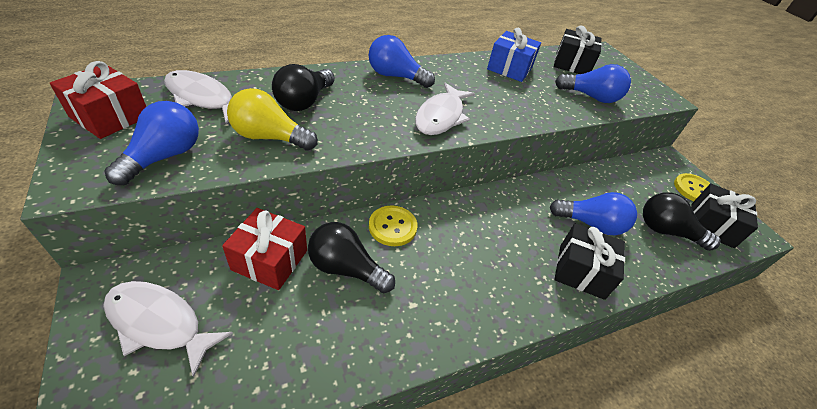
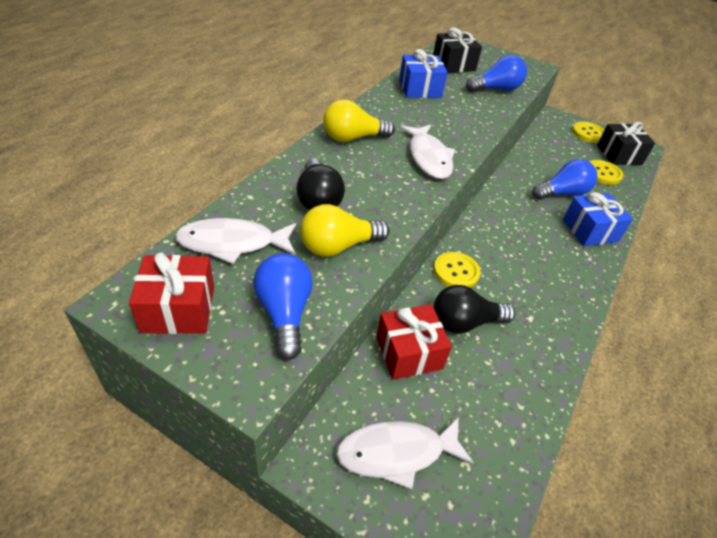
camera: 35 degrees left, 0 degrees up
blue light bulb [369,35,435,88] -> yellow light bulb [323,99,395,142]
black gift [554,224,625,300] -> blue gift [563,192,633,246]
black light bulb [643,193,721,251] -> yellow button [589,160,623,185]

